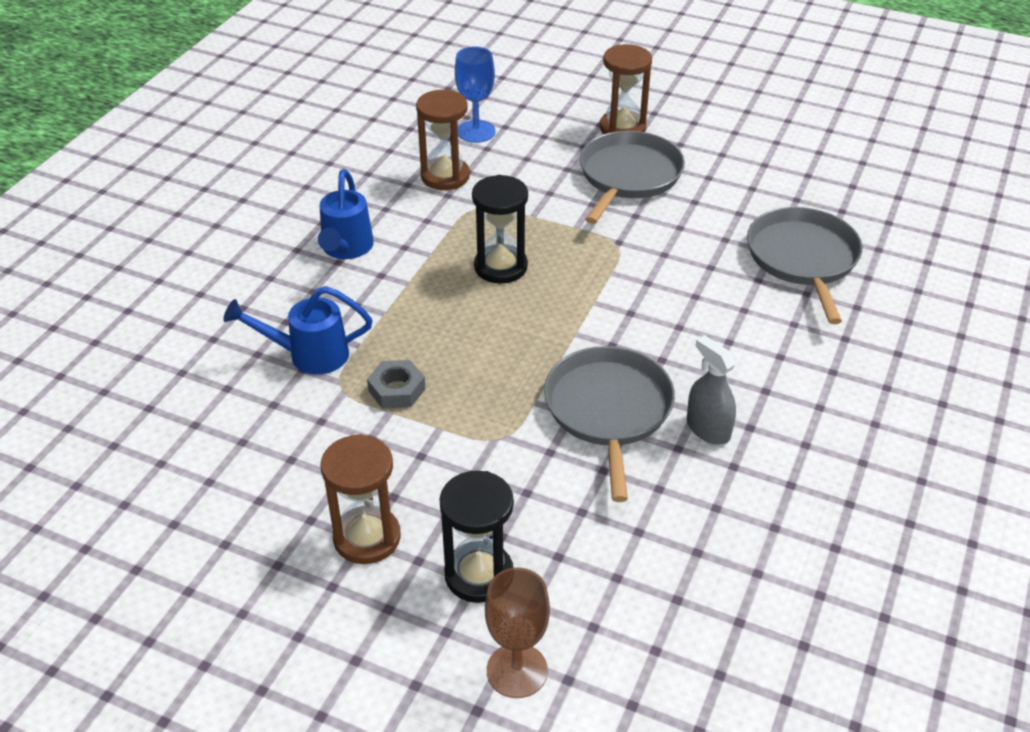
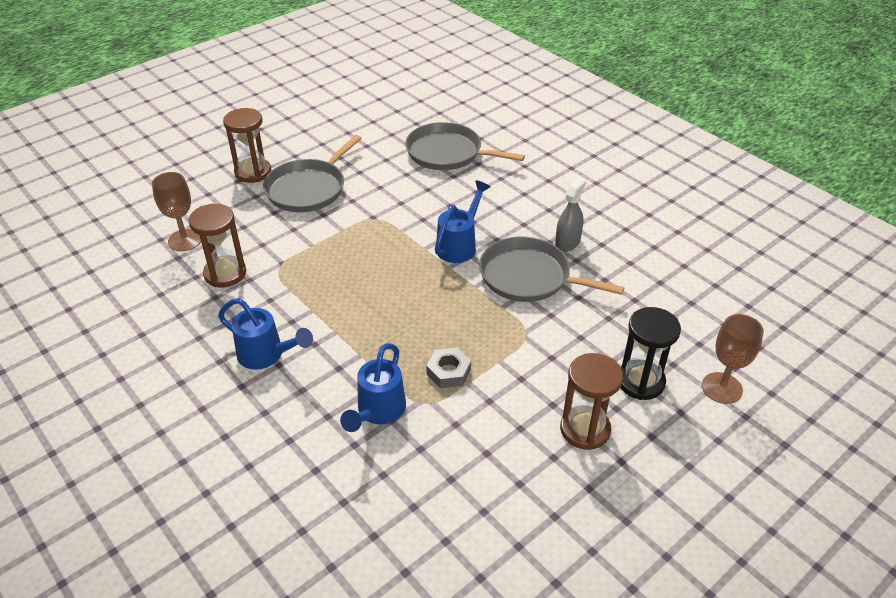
camera: 65 degrees left, 0 degrees up
blue goblet [455,46,496,143] -> brown goblet [152,172,201,251]
black hourglass [472,175,528,284] -> none
grey pan [579,131,685,224] -> grey pan turned 105 degrees counterclockwise [263,135,362,212]
grey spray bottle [687,335,736,445] -> grey spray bottle turned 135 degrees clockwise [555,177,587,252]
none -> blue watering can [435,180,491,263]

